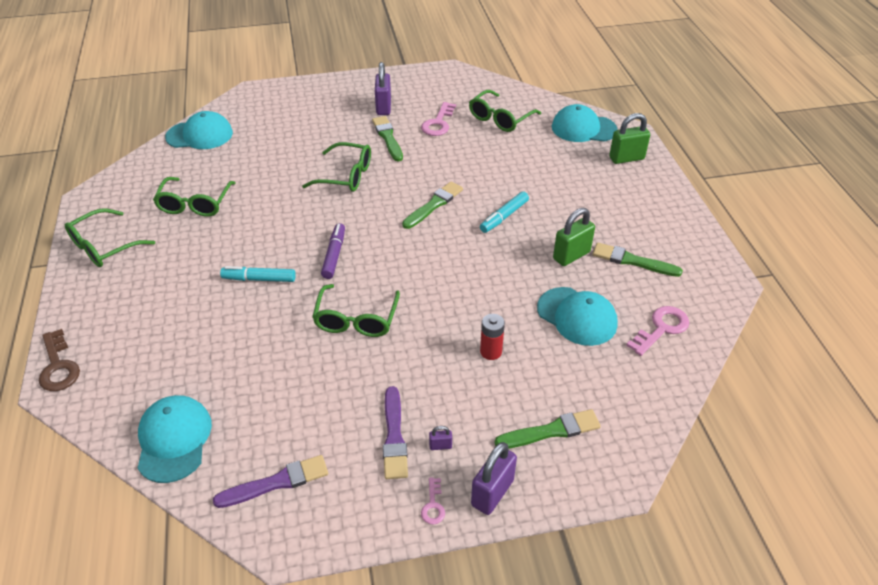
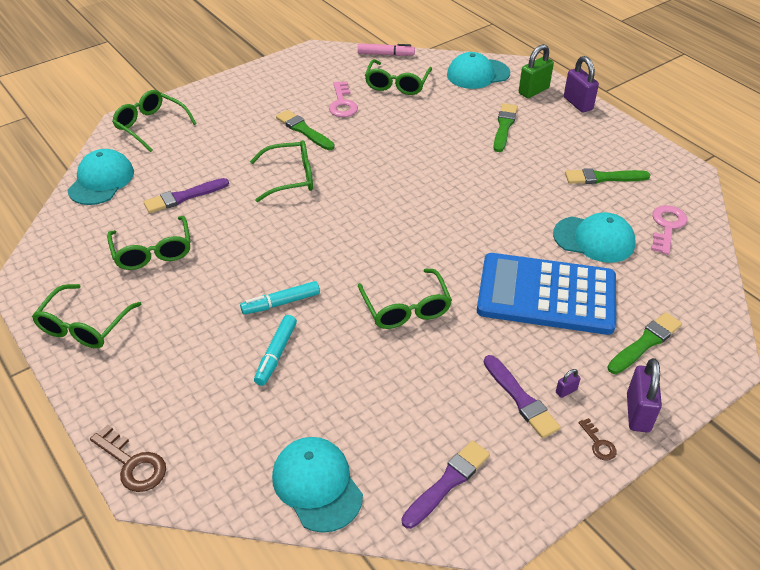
camera: 25 degrees left, 0 degrees up
turquoise cap [165,111,233,149] -> turquoise cap turned 45 degrees counterclockwise [67,149,134,205]
purple marker [321,223,345,279] -> none
purple padlock [375,62,391,115] -> purple padlock moved to [564,56,599,113]
green brush [402,182,463,229] -> green brush moved to [493,103,518,152]
pink key [421,477,445,525] -> brown key [578,418,617,460]
turquoise marker [480,191,529,233] -> turquoise marker moved to [254,315,297,386]
red battery [480,314,505,360] -> blue calculator [477,253,616,335]
green padlock [553,208,595,266] -> none
none -> green glasses [112,90,197,152]
none -> purple brush [144,178,229,213]
none -> pink marker [358,43,415,56]

